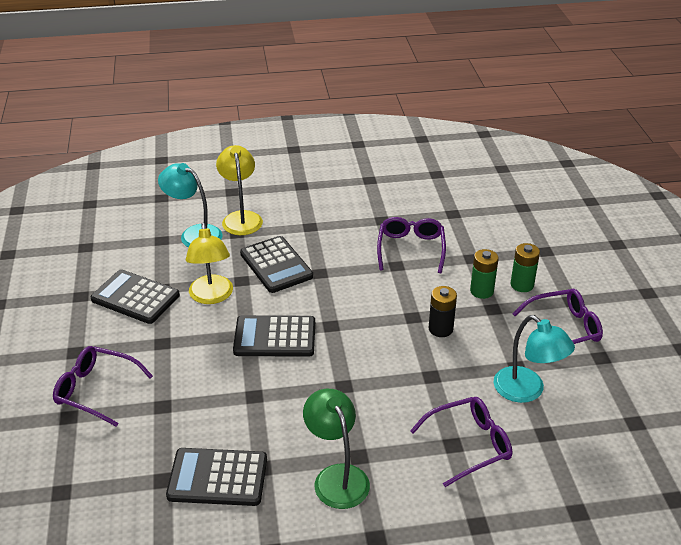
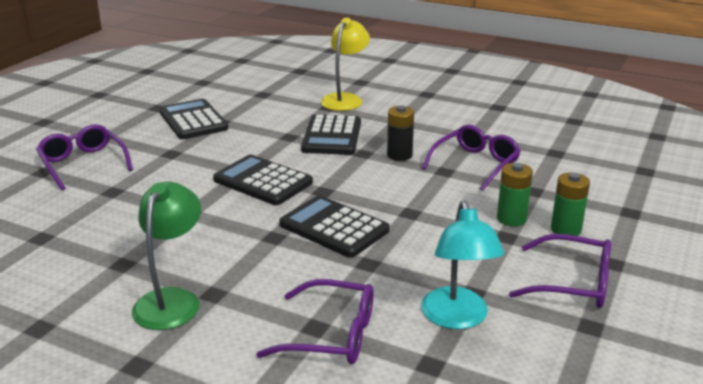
camera: 35 degrees right, 10 degrees down
turquoise lamp [158,163,222,248] -> none
black calculator [166,448,267,506] -> black calculator moved to [279,195,389,258]
yellow lamp [186,223,233,304] -> none
black battery [429,286,457,337] -> black battery moved to [387,105,414,161]

